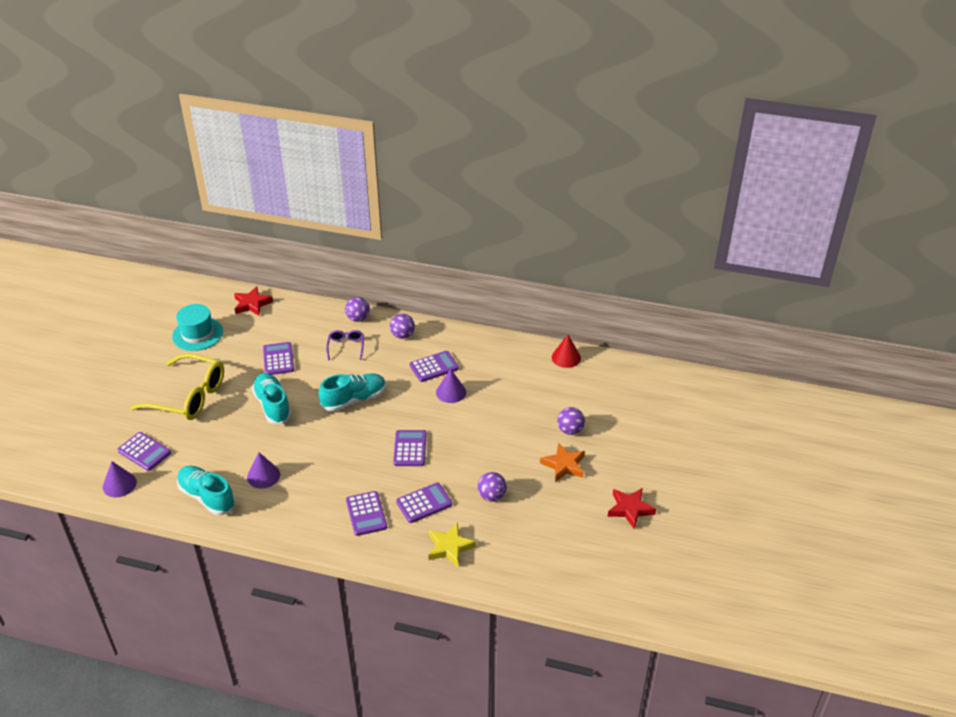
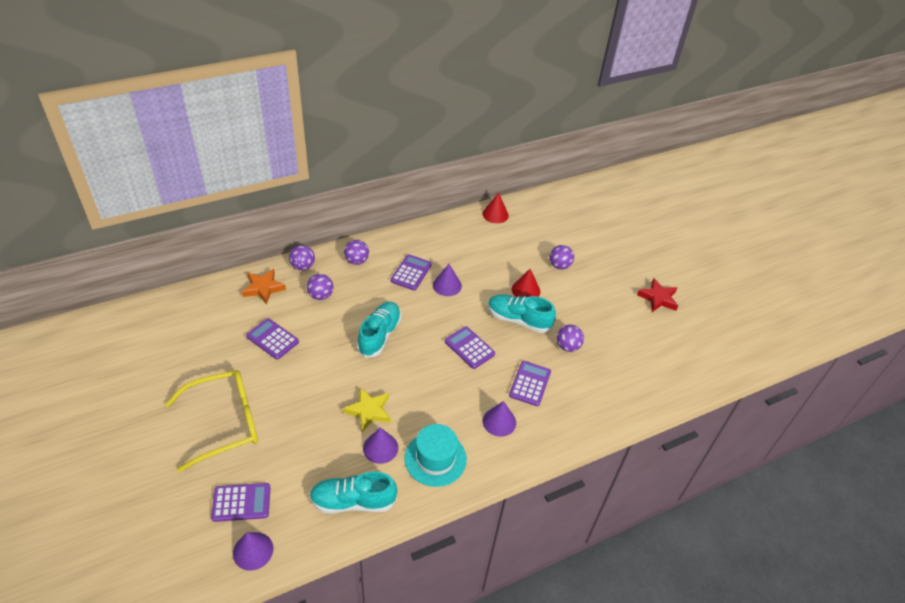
camera: 45 degrees left, 5 degrees up
turquoise hat [172,304,223,351] -> turquoise hat moved to [404,424,467,487]
red star [234,286,273,316] -> none
turquoise shoe [252,373,292,424] -> turquoise shoe moved to [488,294,556,333]
purple glasses [326,330,364,360] -> purple ball [307,274,333,300]
purple calculator [346,491,387,536] -> purple cone [483,401,516,437]
yellow star [428,522,476,567] -> yellow star moved to [343,387,391,432]
orange star [540,442,585,482] -> orange star moved to [242,269,286,305]
none -> red cone [512,269,540,297]

